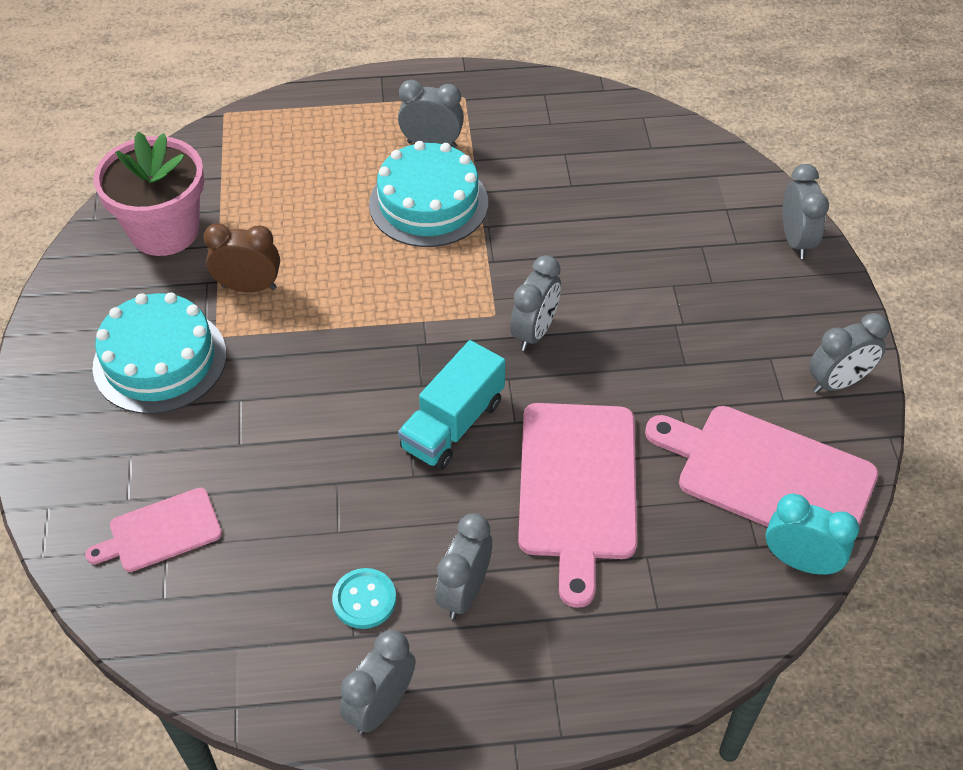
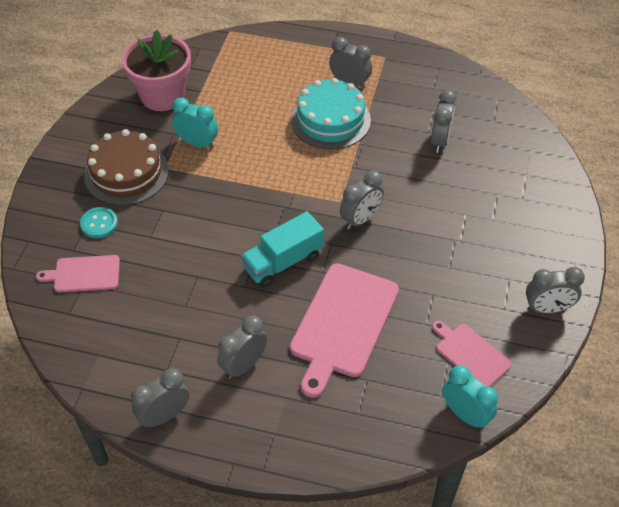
camera: 20 degrees right, 0 degrees up
turquoise cake [93,292,227,414] -> brown cake [84,129,169,205]
brown clock [203,223,280,292] -> turquoise clock [172,98,218,149]
turquoise button [332,568,396,629] -> turquoise button moved to [80,207,118,238]
pink cutting board [645,406,878,527] -> pink cutting board [432,321,512,387], size x0.55
grey clock [783,164,829,259] -> grey clock moved to [431,90,457,153]

